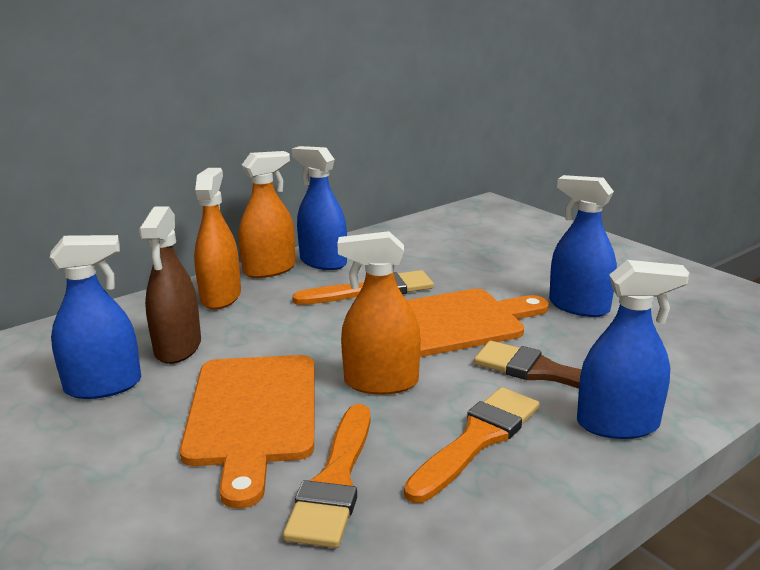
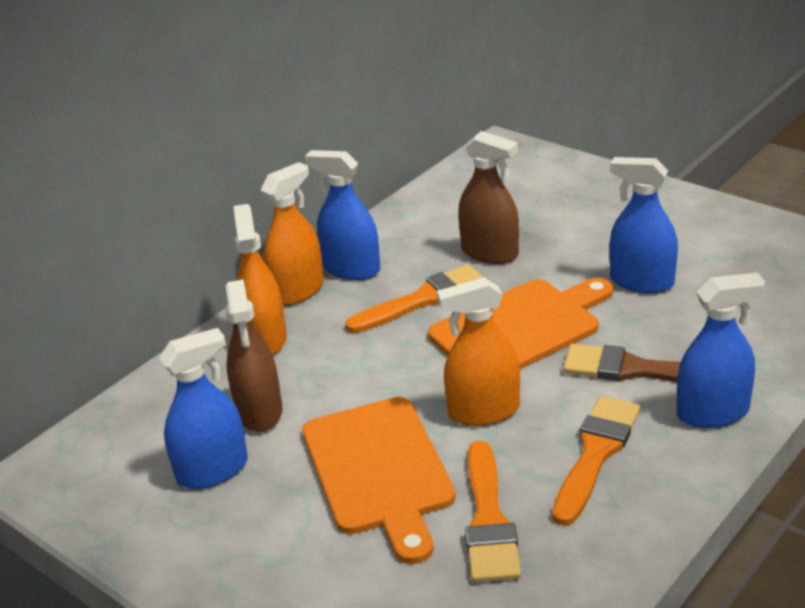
camera: 10 degrees left, 10 degrees up
none -> brown spray bottle [458,131,519,264]

